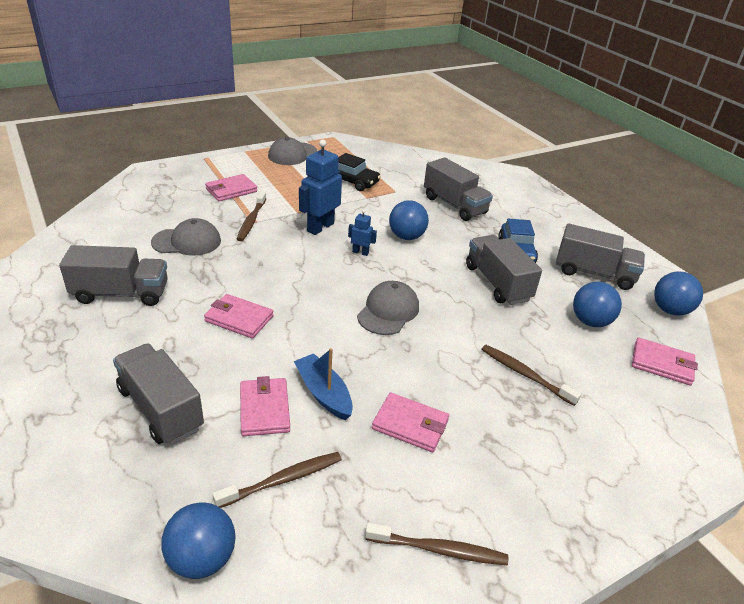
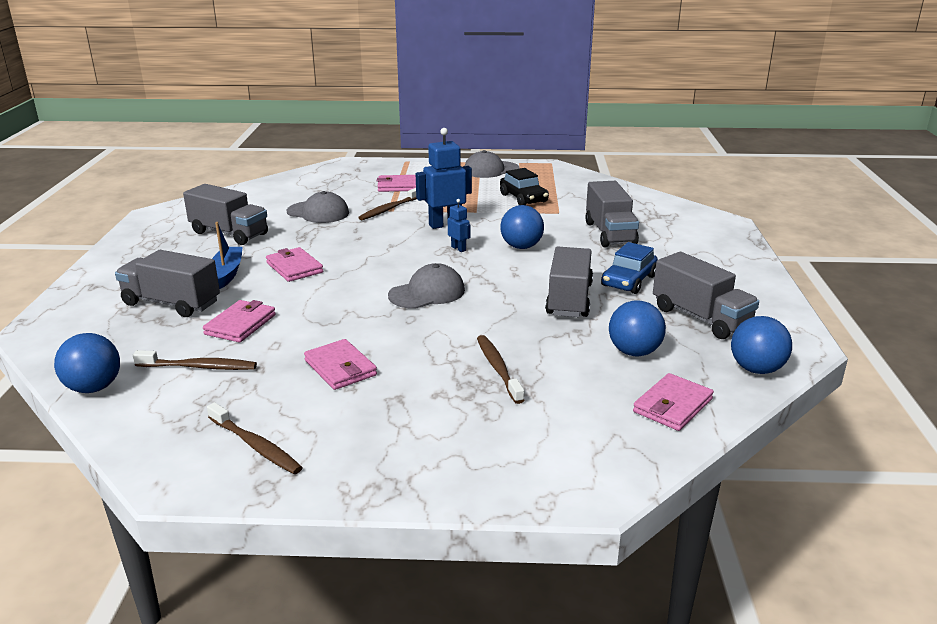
camera: 35 degrees right, 10 degrees down
grey truck [113,343,204,445] -> grey truck turned 60 degrees counterclockwise [115,250,220,317]
blue boat [294,348,353,420] -> blue boat moved to [212,222,242,289]
pink wallet [632,337,698,386] -> pink wallet turned 75 degrees clockwise [633,373,714,431]

